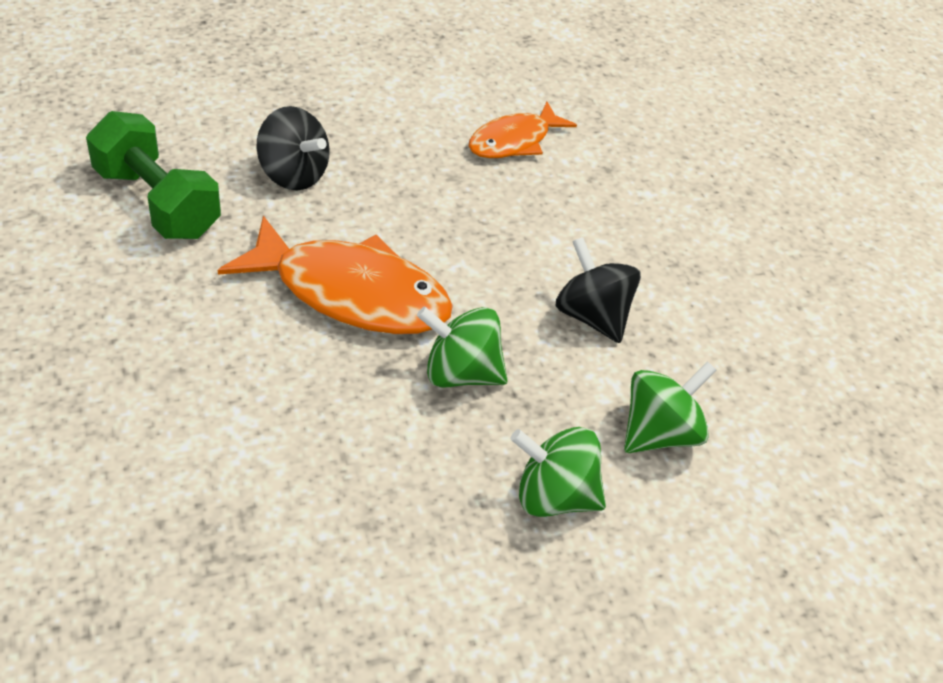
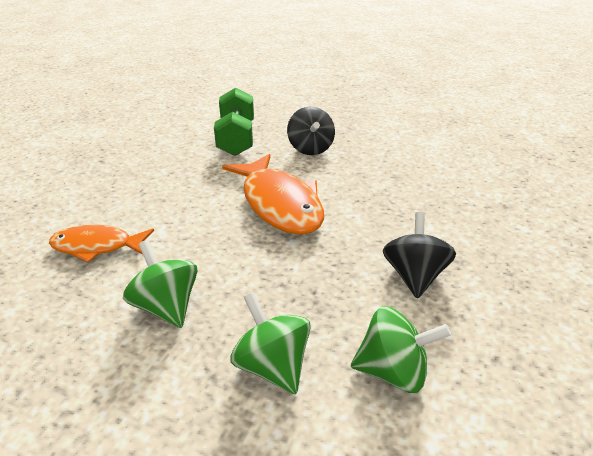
camera: 45 degrees right, 10 degrees down
green spinning top [417,306,508,388] -> green spinning top moved to [123,240,197,328]
orange fish [469,102,577,158] -> orange fish moved to [49,225,154,263]

